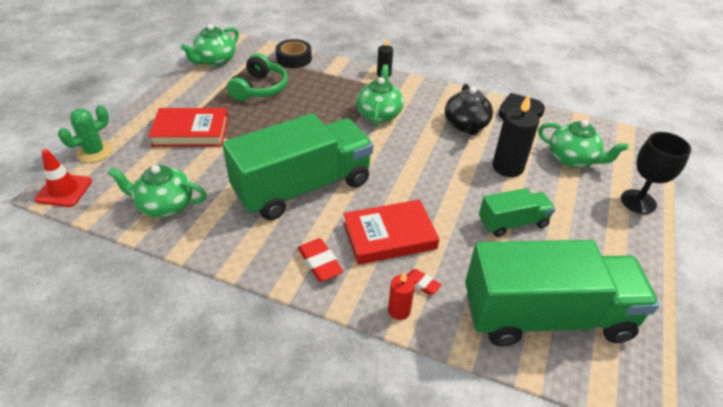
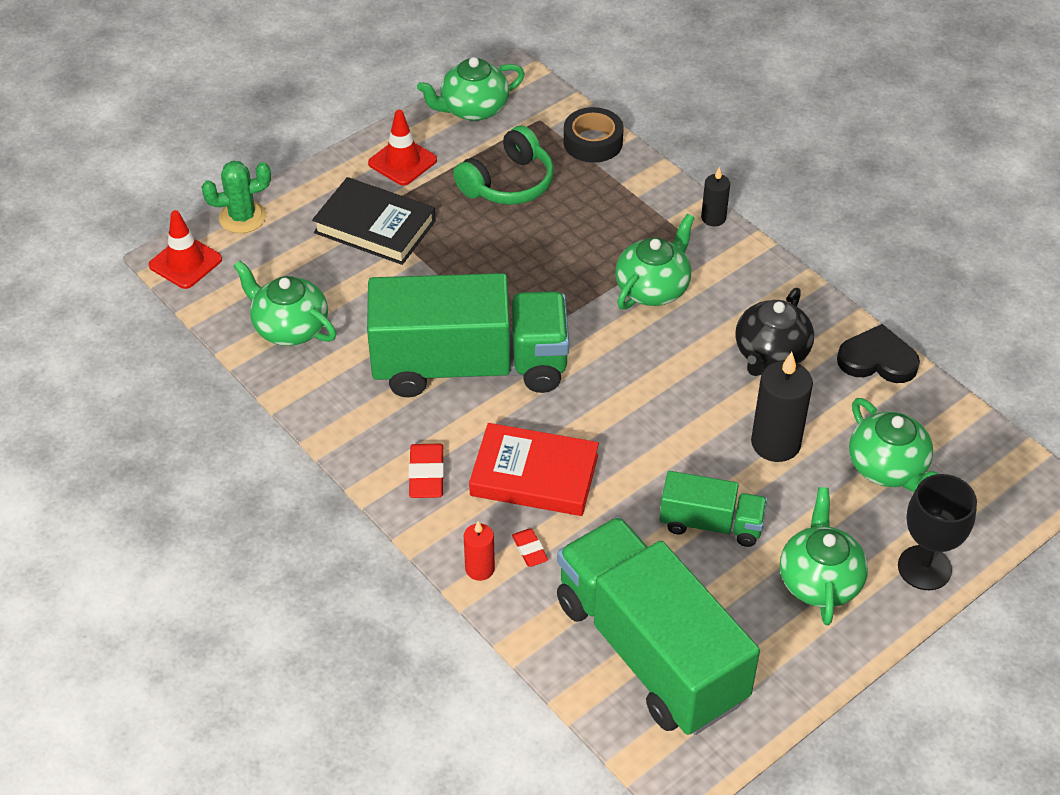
camera: 30 degrees right, 5 degrees up
red book [148,108,228,147] -> black book [312,177,436,265]
green truck [465,240,659,347] -> green truck turned 150 degrees counterclockwise [557,517,760,735]
none -> red traffic cone [368,110,437,185]
none -> green teapot [780,487,868,625]

